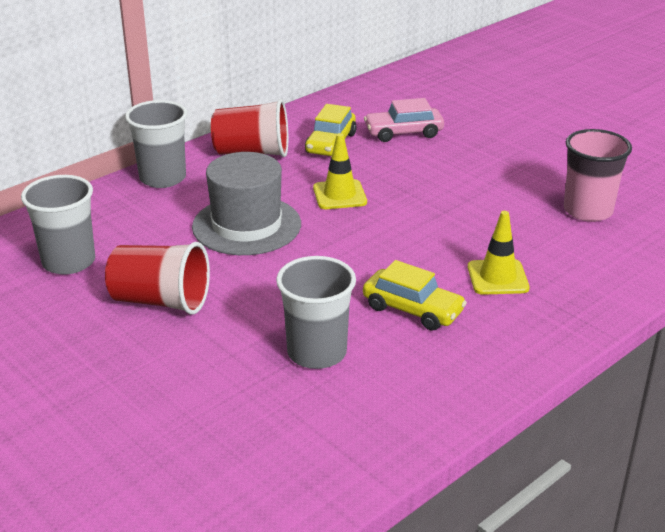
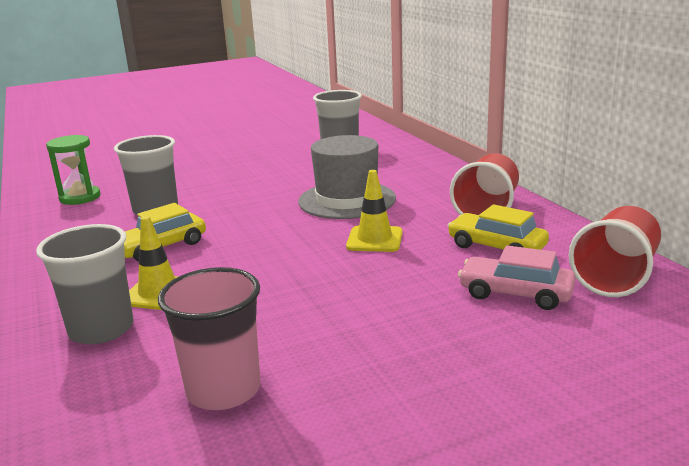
camera: 110 degrees right, 10 degrees down
red cup [105,242,210,315] -> red cup moved to [569,206,661,297]
grey cup [125,100,187,188] -> grey cup moved to [36,224,133,344]
pink car [364,98,444,142] -> pink car turned 75 degrees counterclockwise [458,245,576,310]
none -> green hourglass [46,135,101,205]

